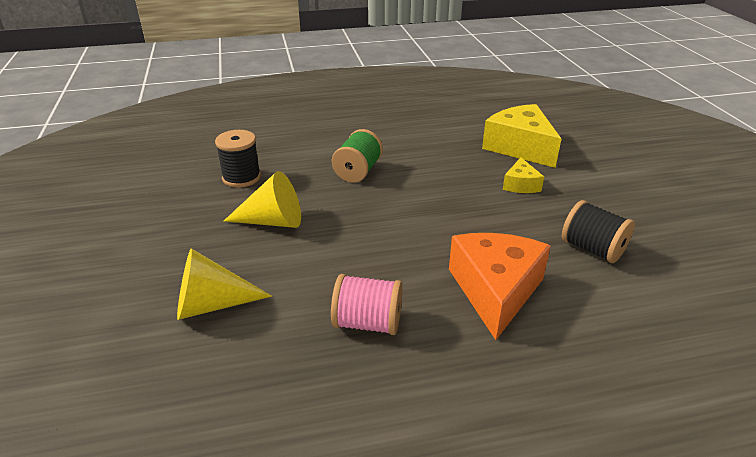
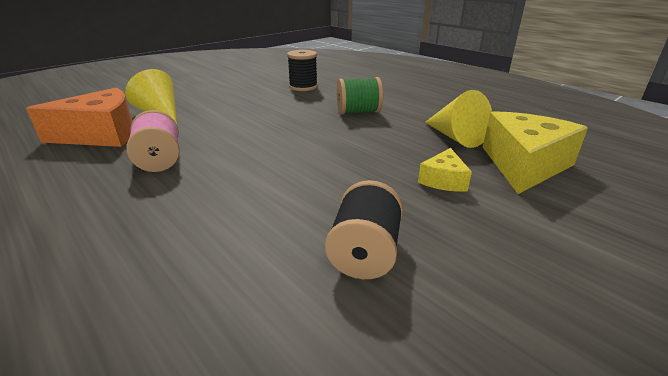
camera: 60 degrees right, 5 degrees down
yellow cone [224,171,301,228] -> yellow cone moved to [425,90,492,148]
orange cheese [449,233,551,340] -> orange cheese moved to [26,87,132,147]
yellow cheese [503,157,544,193] -> yellow cheese turned 45 degrees counterclockwise [418,148,472,192]

